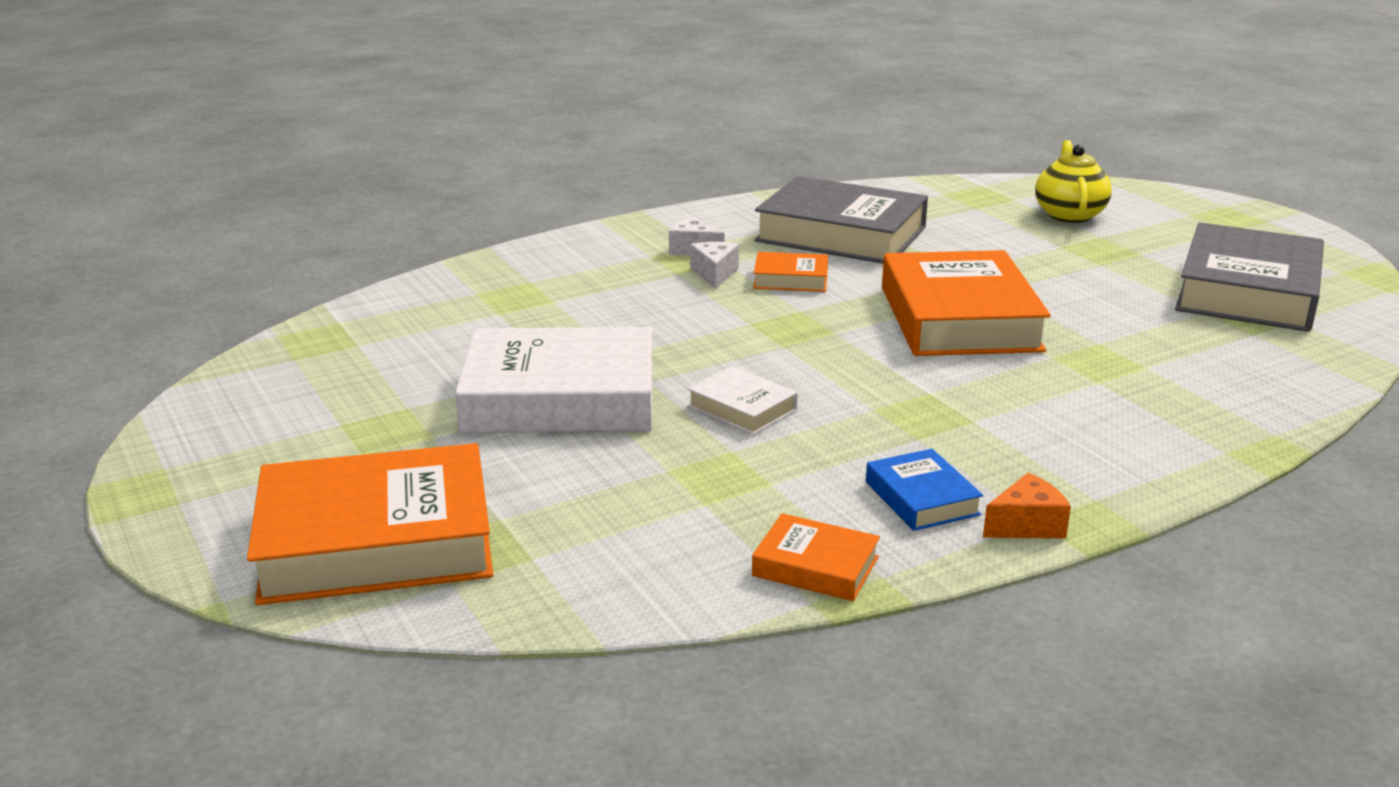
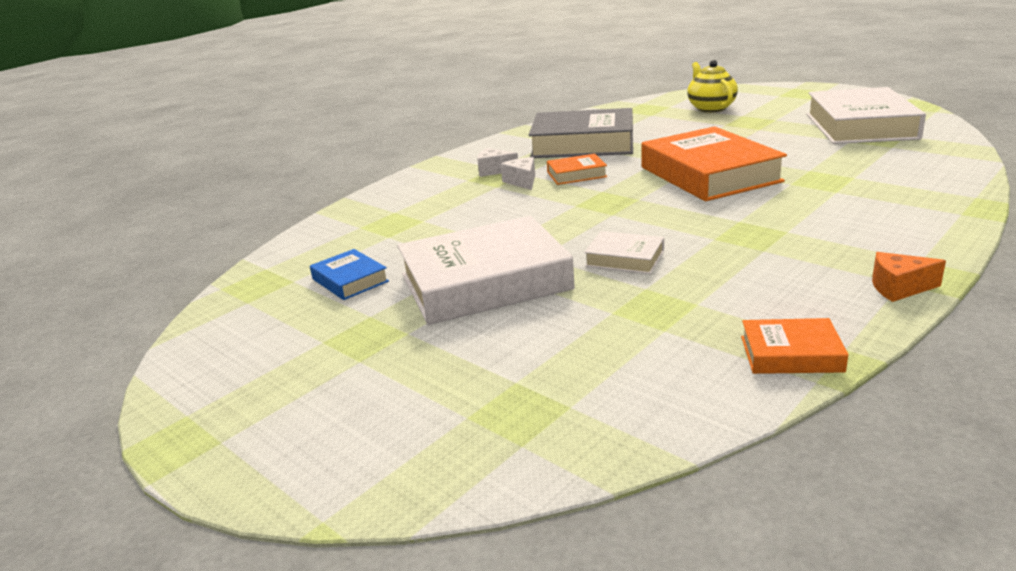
camera: 15 degrees left, 0 degrees up
orange book [247,443,493,605] -> none
blue book [866,449,983,531] -> blue book moved to [310,249,389,300]
orange cheese [983,473,1071,538] -> orange cheese turned 135 degrees counterclockwise [872,252,946,302]
grey book [1175,222,1324,332] -> white book [806,87,926,144]

